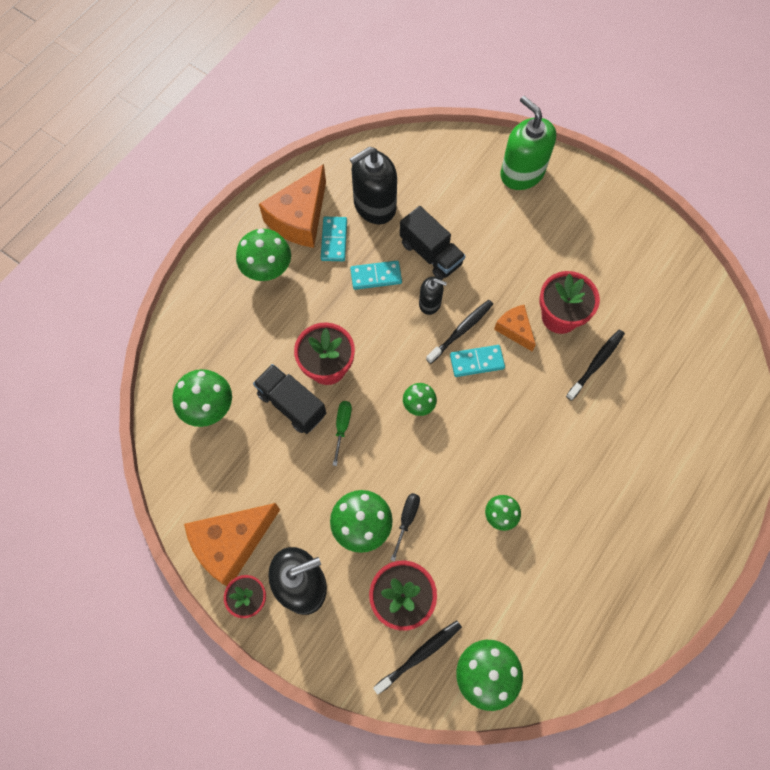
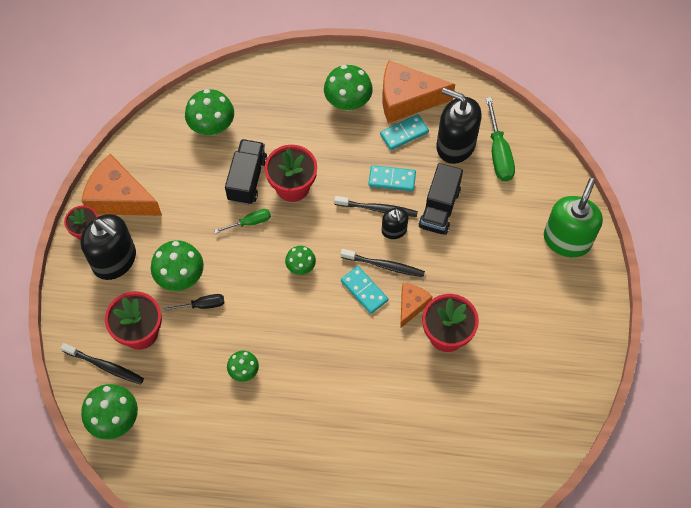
camera: 60 degrees right, 5 degrees down
turquoise domino [350,261,402,290] -> turquoise domino turned 45 degrees counterclockwise [368,165,416,191]
black toothbrush [566,330,625,401] -> black toothbrush moved to [334,196,418,217]
none -> green screwdriver [486,97,515,181]

